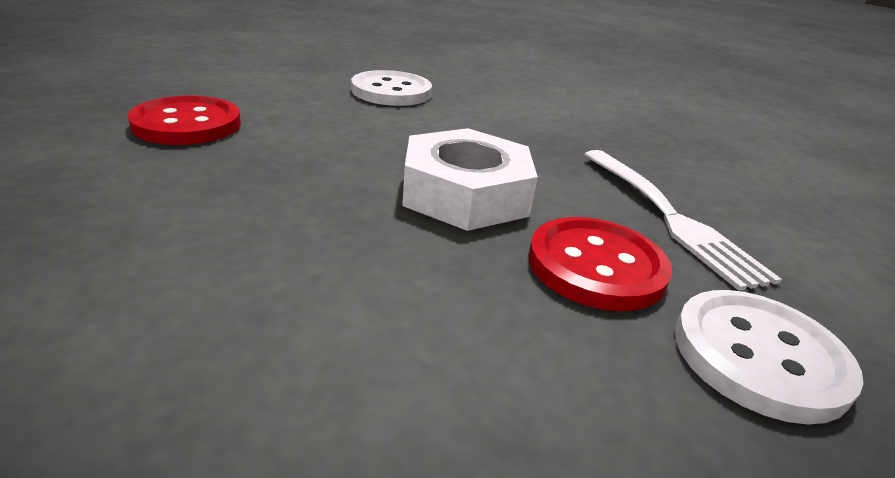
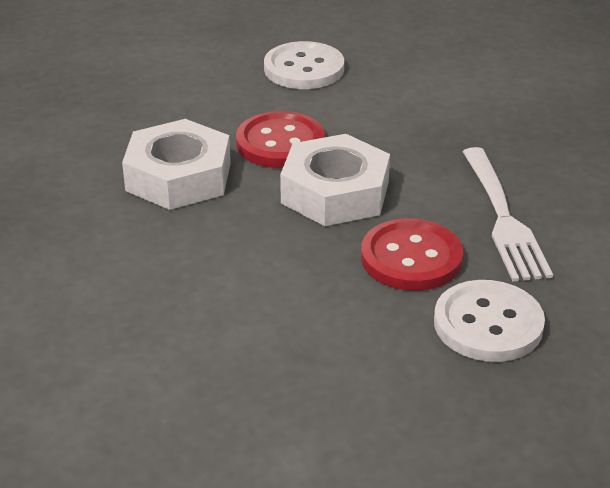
camera: 15 degrees right, 5 degrees up
red button [127,96,241,145] -> red button moved to [236,111,325,168]
none -> white nut [122,119,231,210]

